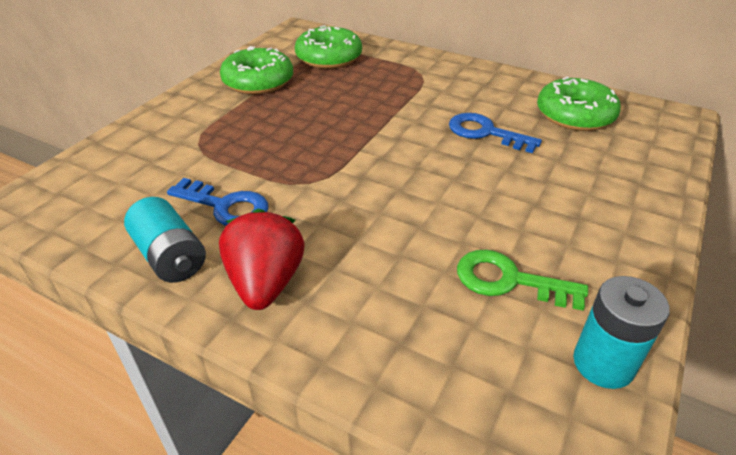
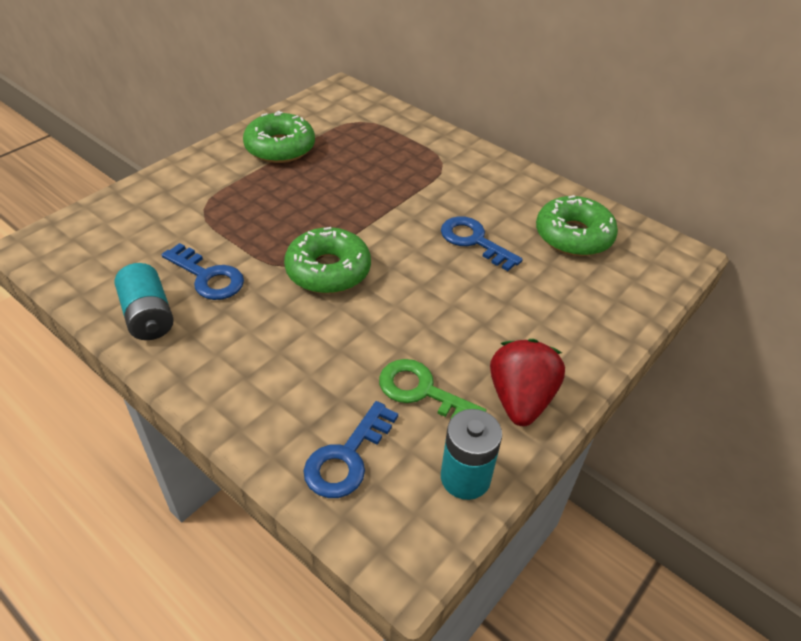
camera: 10 degrees right, 5 degrees up
red strawberry [219,209,305,310] -> red strawberry moved to [490,339,565,426]
green donut [295,25,362,69] -> green donut moved to [284,227,371,294]
none -> blue key [304,401,398,498]

